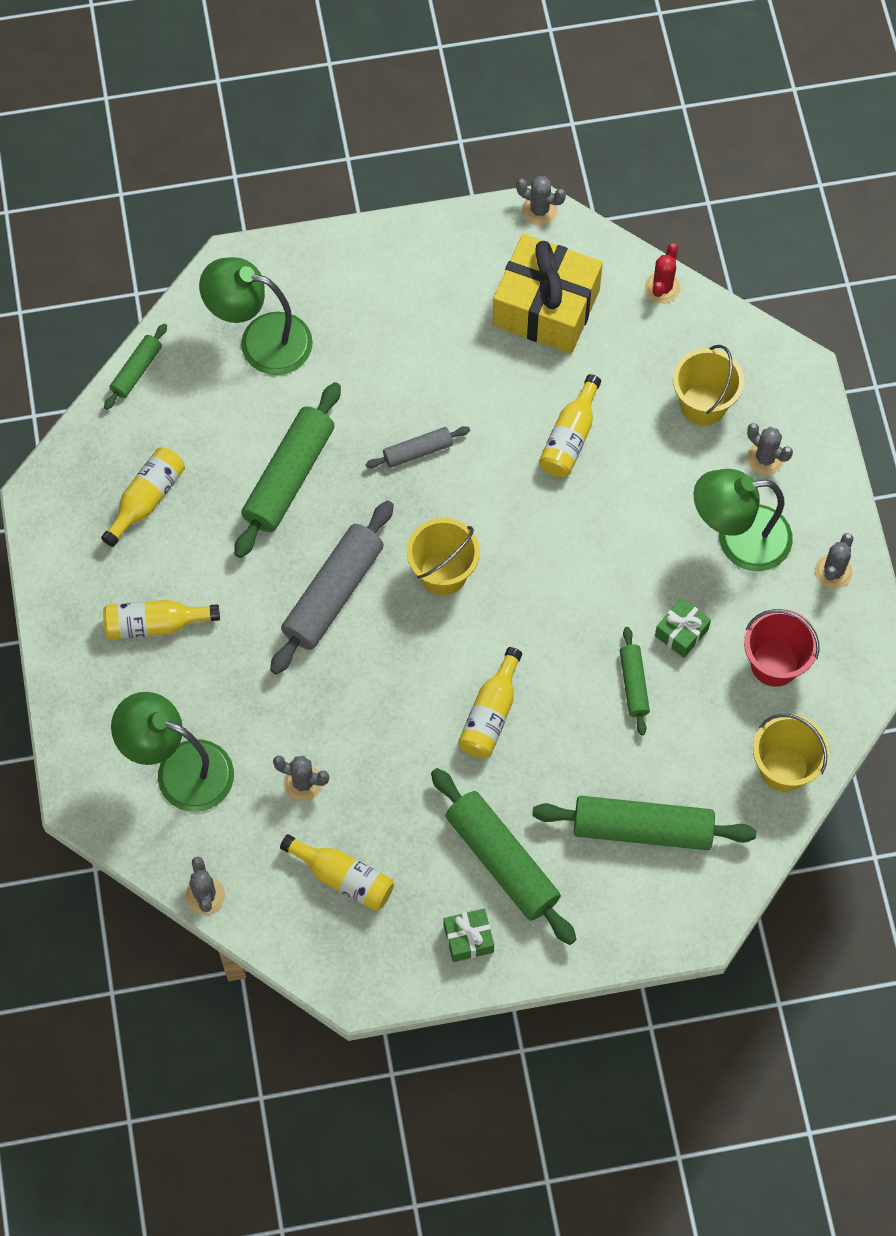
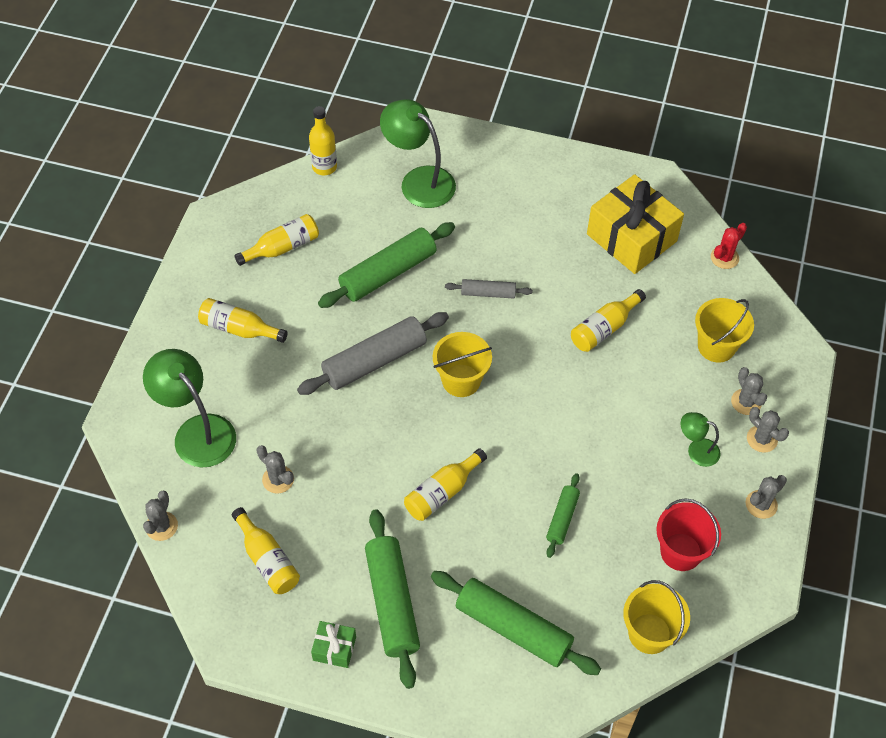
camera: 25 degrees right, 10 degrees down
green rolling pin [104,323,167,410] -> yellow bottle [309,106,337,175]
grey cactus [516,176,566,225] -> grey cactus moved to [747,407,789,453]
green gift [655,598,711,658] -> none
green lamp [694,469,793,571] -> green lamp [681,412,721,467], size x0.52

